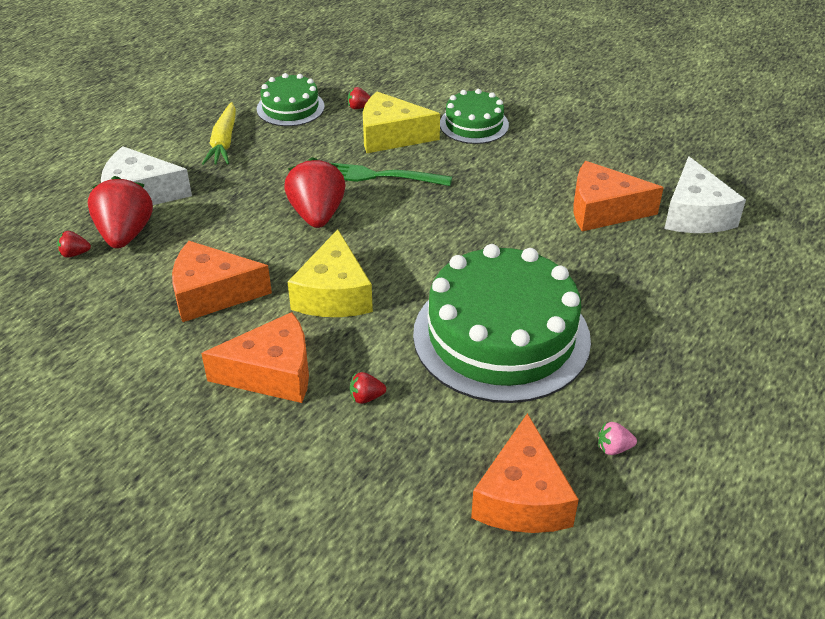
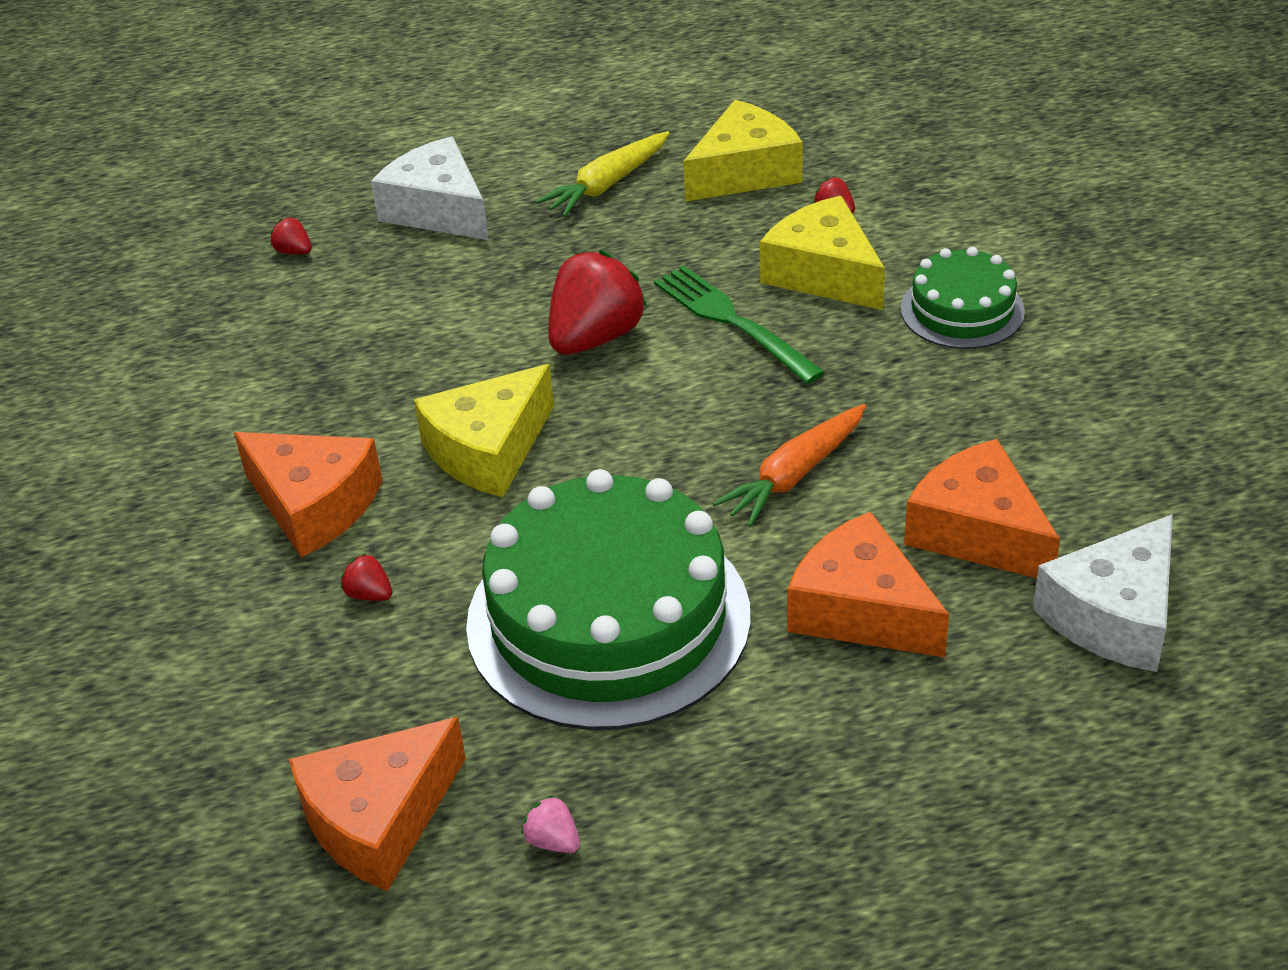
camera: 45 degrees right, 0 degrees up
red strawberry [88,176,153,249] -> none
orange cheese [172,241,272,322] -> orange cheese moved to [787,511,949,657]
green cake [257,73,325,126] -> yellow cheese [683,100,803,202]
none -> orange carrot [713,404,866,527]

